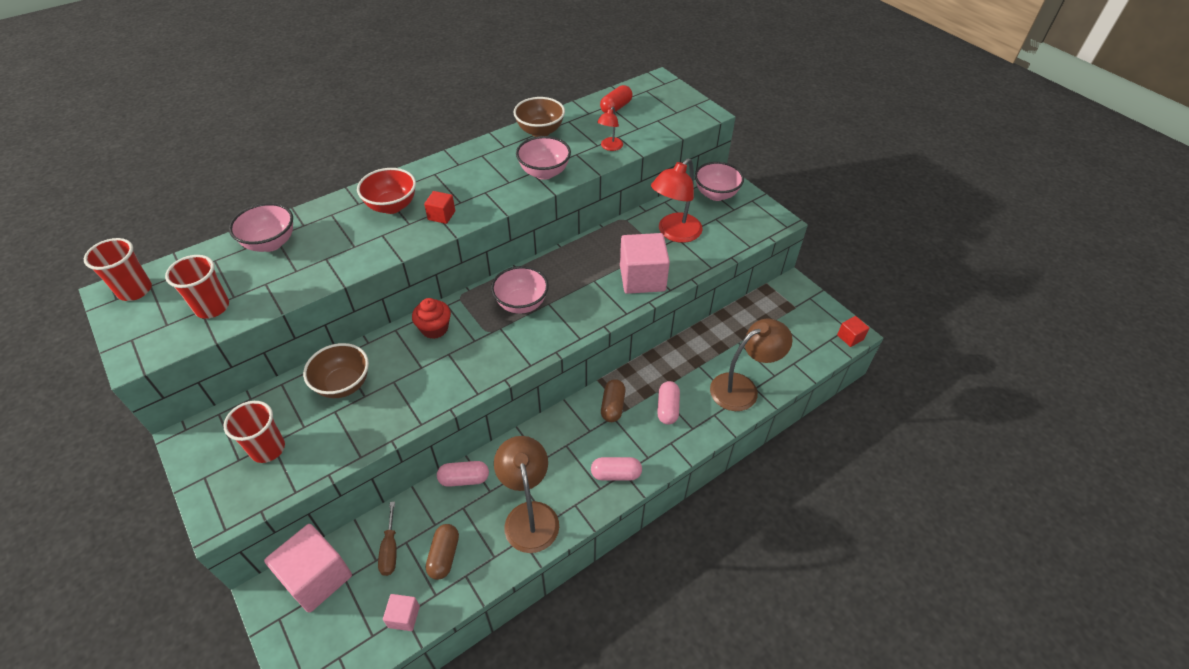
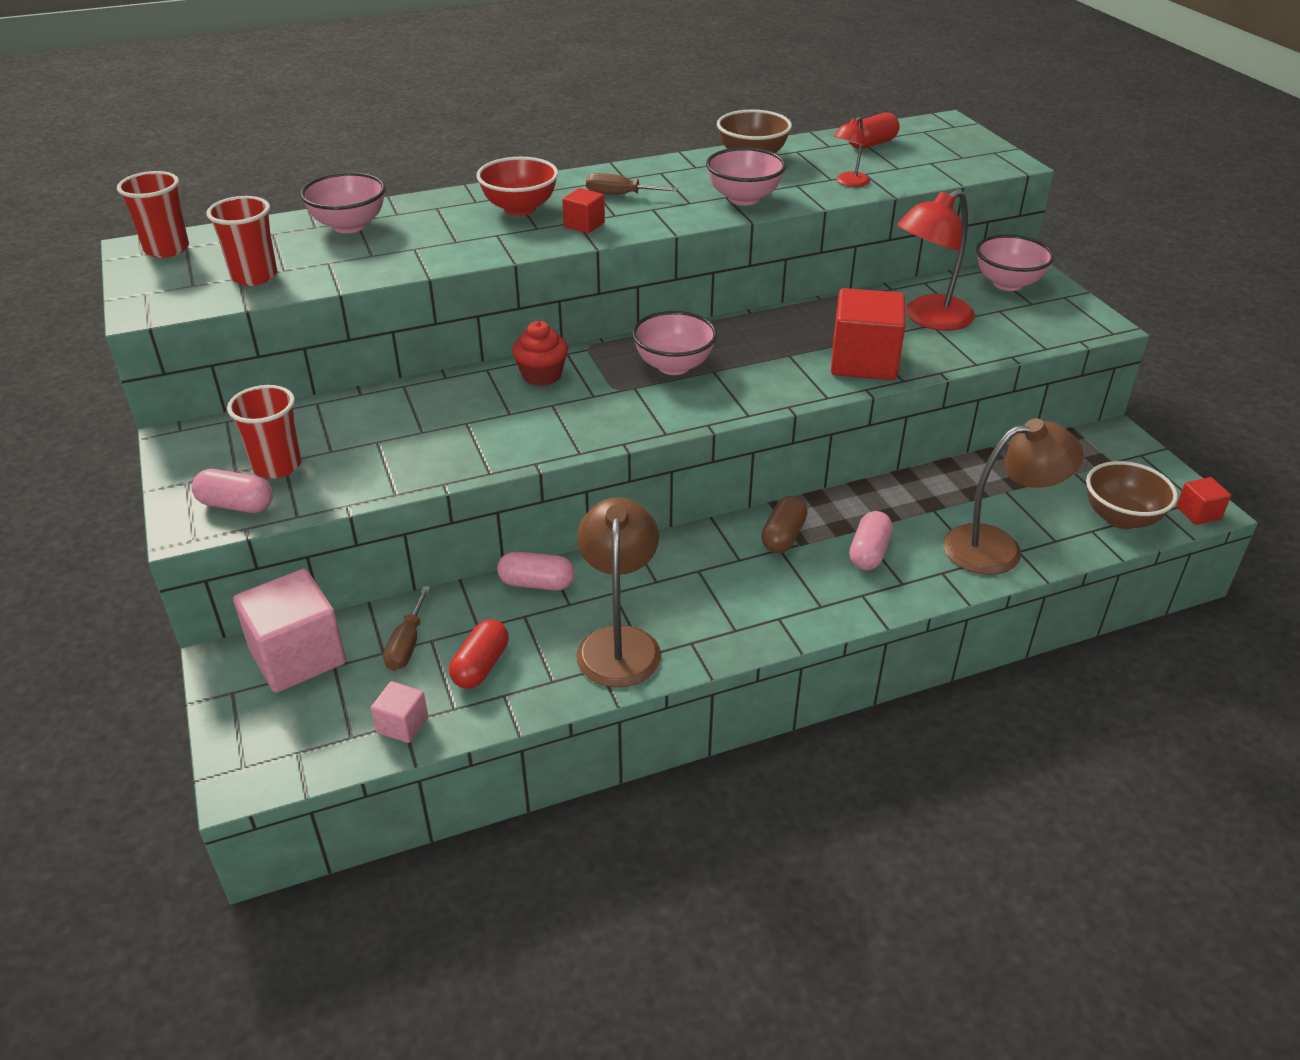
camera: 15 degrees right, 10 degrees down
brown bowl [303,343,369,398] -> brown bowl moved to [1086,461,1178,529]
brown capsule [426,524,459,580] -> red capsule [449,619,509,689]
pink capsule [591,457,642,481] -> pink capsule moved to [192,469,273,513]
pink cube [620,233,670,294] -> red cube [831,288,905,380]
none -> brown screwdriver [586,173,678,194]

